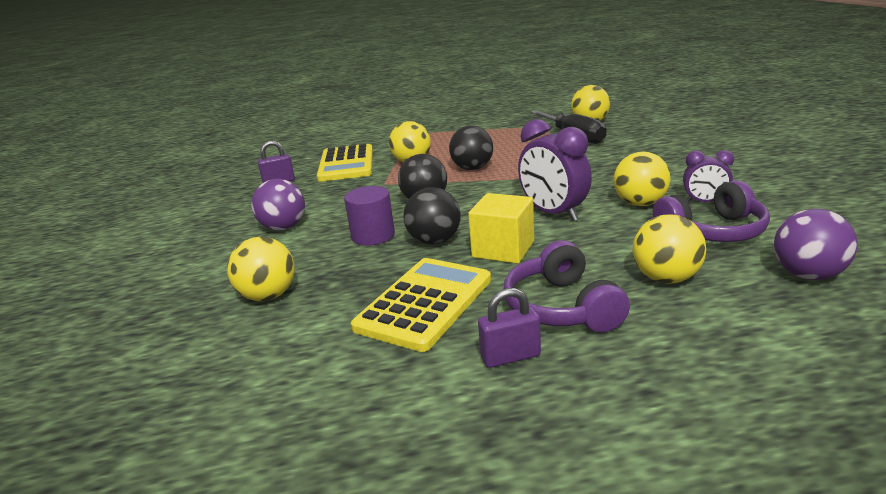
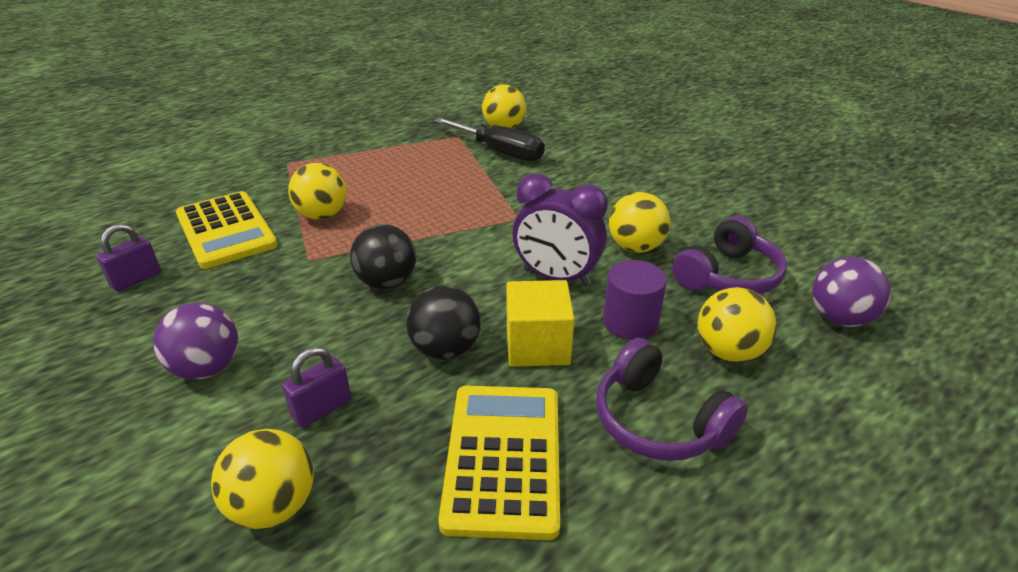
camera: 30 degrees left, 10 degrees up
purple cylinder [344,186,395,246] -> purple cylinder moved to [603,260,667,340]
black ball [449,125,493,170] -> none
purple padlock [478,288,541,368] -> purple padlock moved to [282,347,352,428]
purple clock [683,150,734,203] -> none

